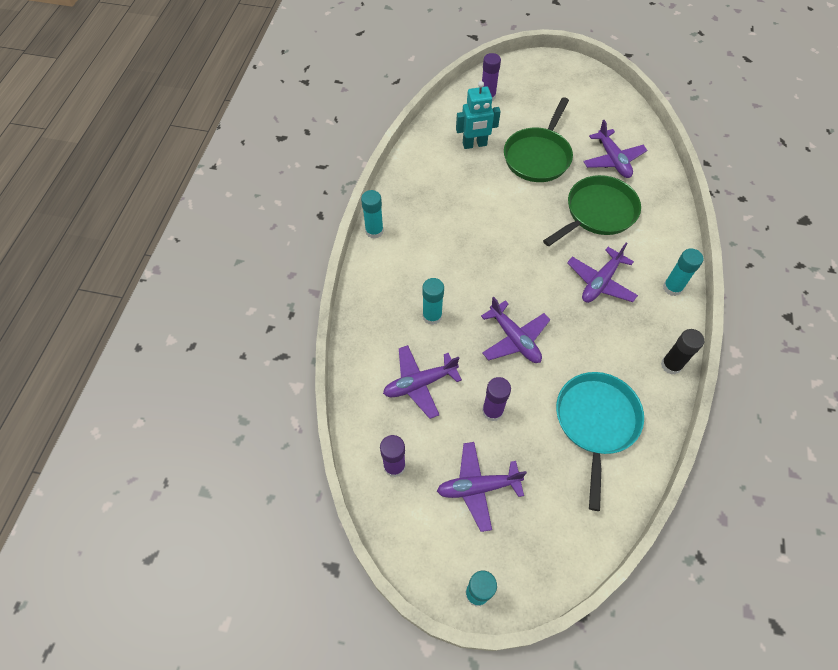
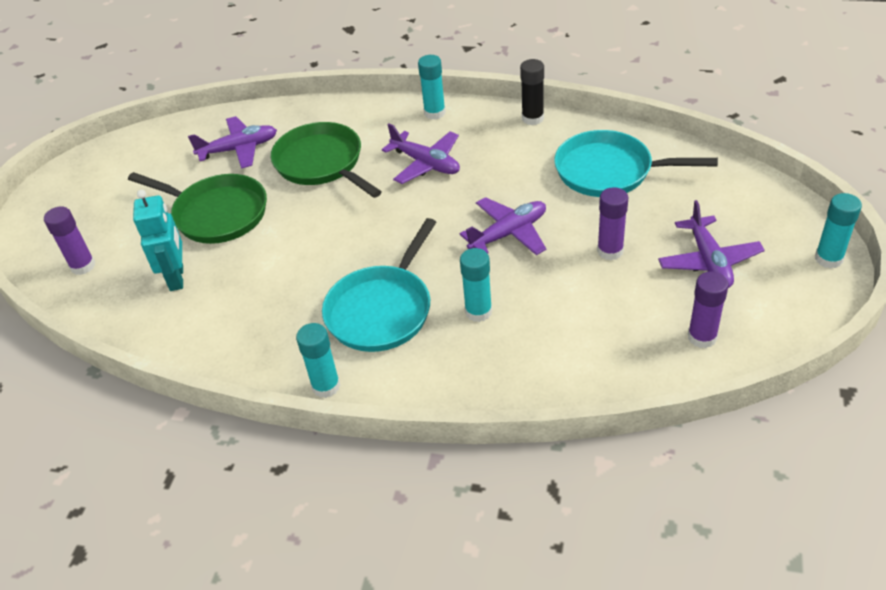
camera: 85 degrees left, 15 degrees down
purple plane [383,345,462,419] -> none
none -> turquoise pan [322,218,436,352]

